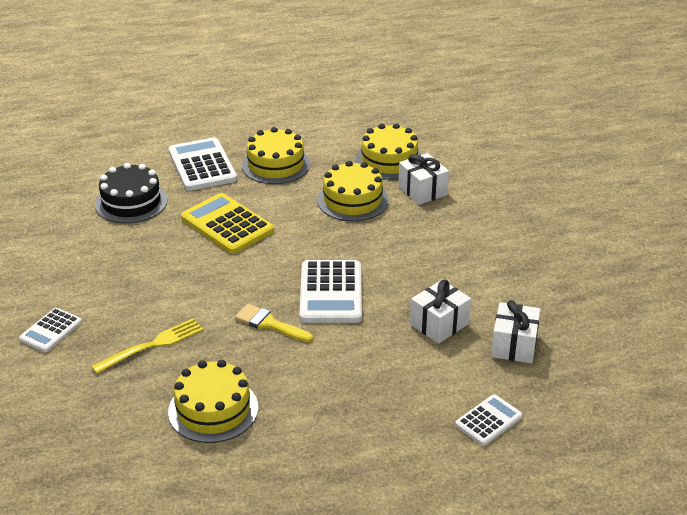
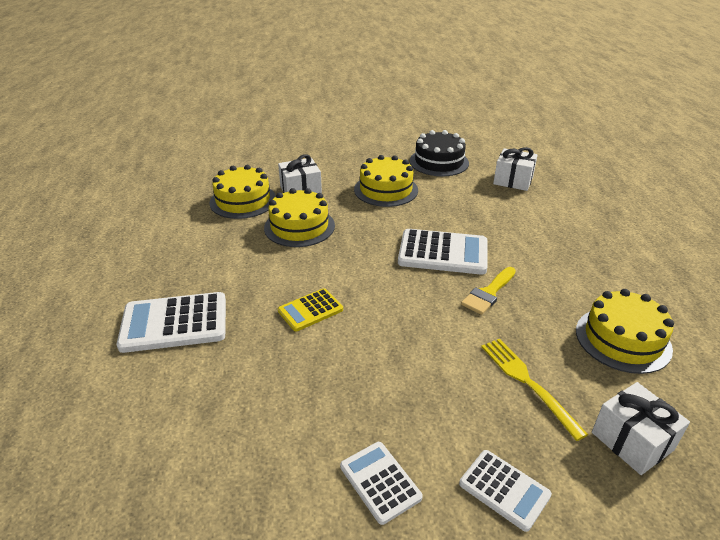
camera: 80 degrees left, 0 degrees up
black cake [95,163,168,224] -> black cake moved to [410,130,469,176]
yellow calculator [181,193,274,254] -> yellow calculator [278,288,343,331], size x0.58
yellow cake [242,127,310,184] -> yellow cake moved to [354,155,418,207]
white gift [410,280,471,344] -> white gift moved to [592,382,690,475]
white calculator [455,394,523,446] -> white calculator moved to [340,442,423,525]

